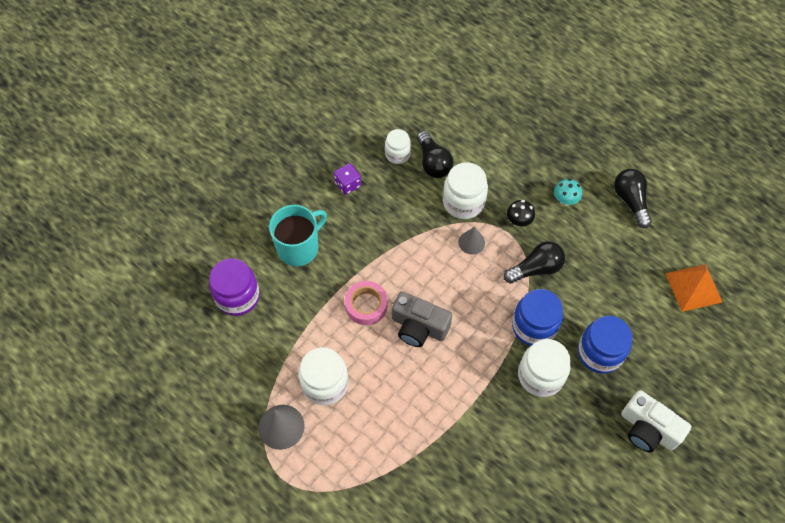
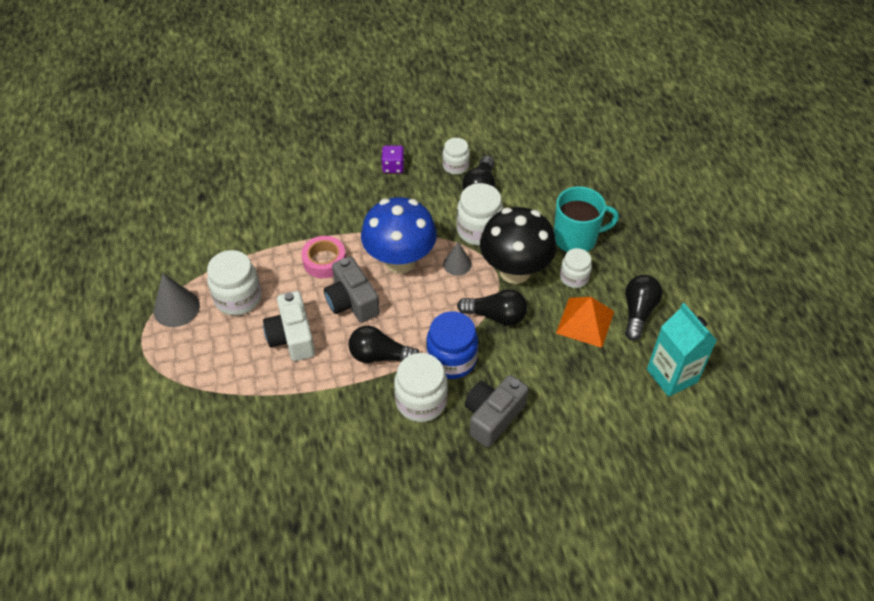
camera: 35 degrees right, 10 degrees down
purple jar [209,258,260,316] -> none
turquoise mug [269,205,327,266] -> turquoise mug moved to [554,187,619,252]
black mushroom [507,200,535,227] -> black mushroom [480,207,556,284], size x2.45
turquoise mushroom [554,179,582,206] -> white jar [560,248,592,288]
blue jar [578,316,632,374] -> grey camera [464,375,529,447]
white camera [621,390,691,453] -> white camera moved to [263,291,315,361]
orange pyramid [665,264,722,312] -> orange pyramid moved to [556,297,614,348]
none -> black light bulb [348,326,420,363]
none -> blue mushroom [361,197,437,274]
none -> turquoise carton [647,303,717,397]

